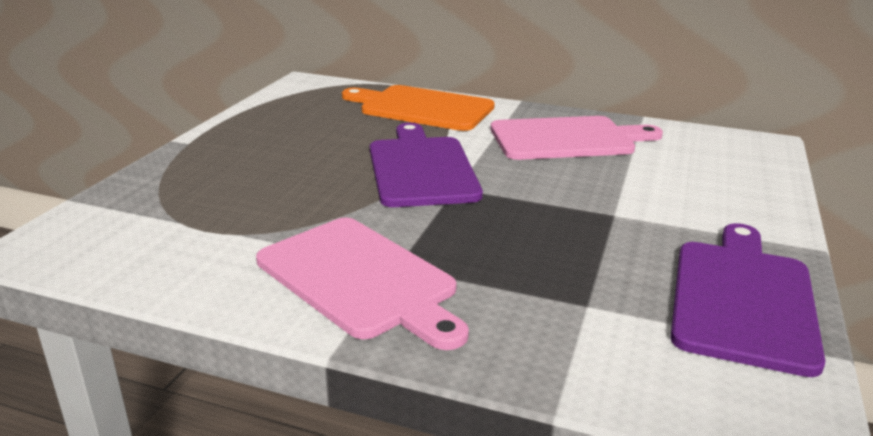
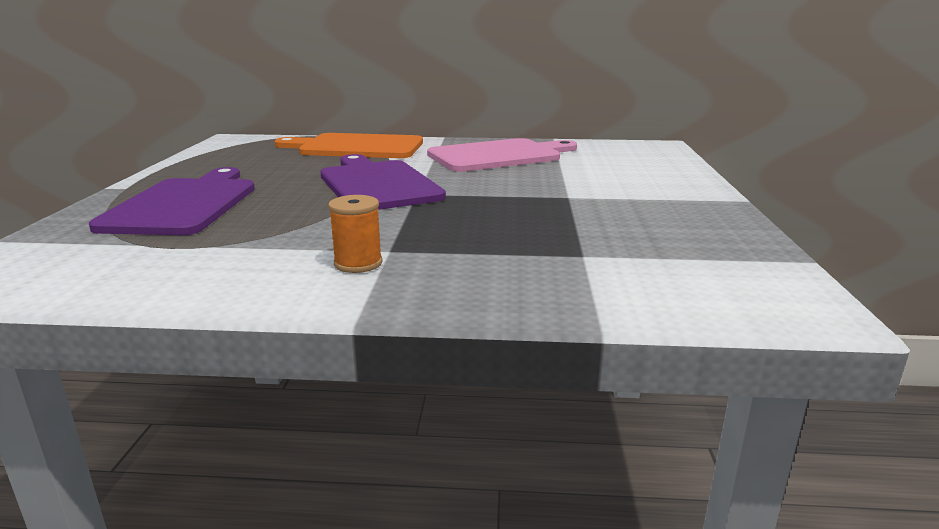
camera: 15 degrees left, 5 degrees down
pink cutting board [256,218,469,350] -> orange spool [328,195,382,273]
purple cutting board [670,223,825,377] -> purple cutting board moved to [89,167,255,235]

